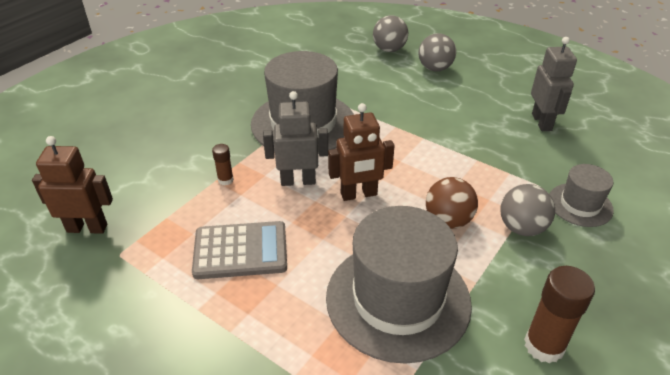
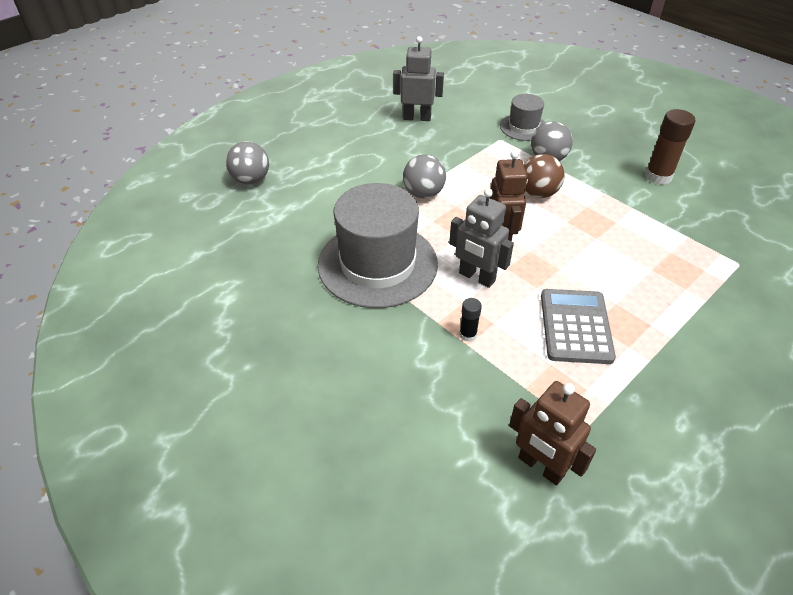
camera: 80 degrees left, 5 degrees up
brown robot [32,136,113,234] -> brown robot turned 60 degrees counterclockwise [509,381,596,485]
brown glue stick [212,144,234,186] -> black glue stick [459,298,482,342]
grey robot [263,91,328,186] -> grey robot turned 60 degrees counterclockwise [449,188,514,288]
grey hat [326,206,472,364] -> none
grey ball [419,33,456,72] -> grey ball moved to [403,154,446,199]

